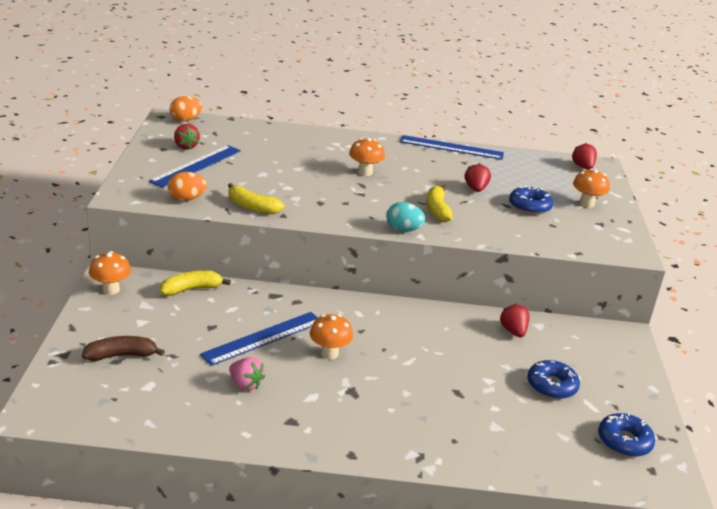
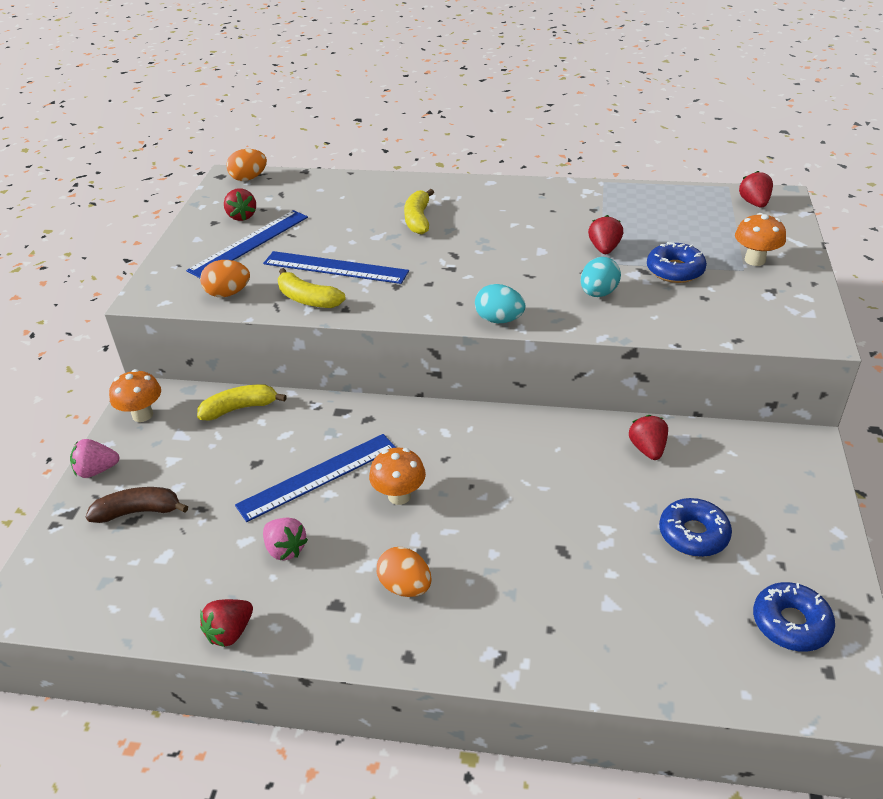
camera: 10 degrees right, 10 degrees up
orange mushroom [349,138,385,176] -> none
blue ruler [400,135,504,160] -> blue ruler moved to [263,251,409,284]
yellow banana [427,185,453,222] -> yellow banana moved to [404,189,434,234]
none -> pink strawberry [70,439,119,478]
none -> red strawberry [200,599,253,647]
none -> orange egg [377,547,432,597]
none -> turquoise egg [581,257,621,297]

